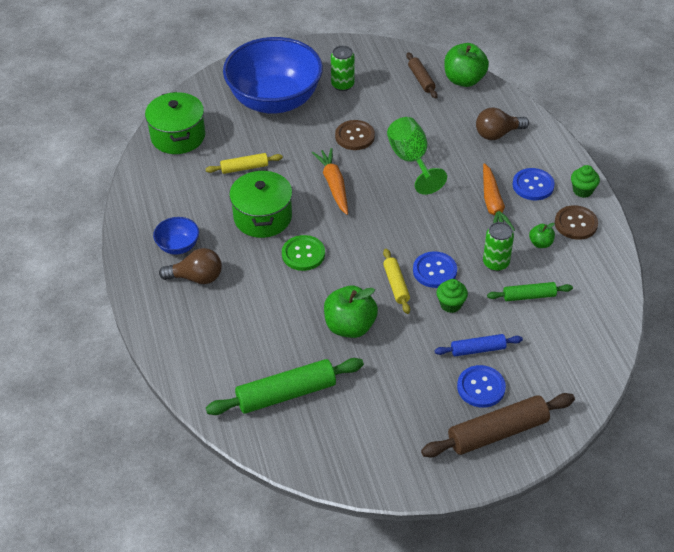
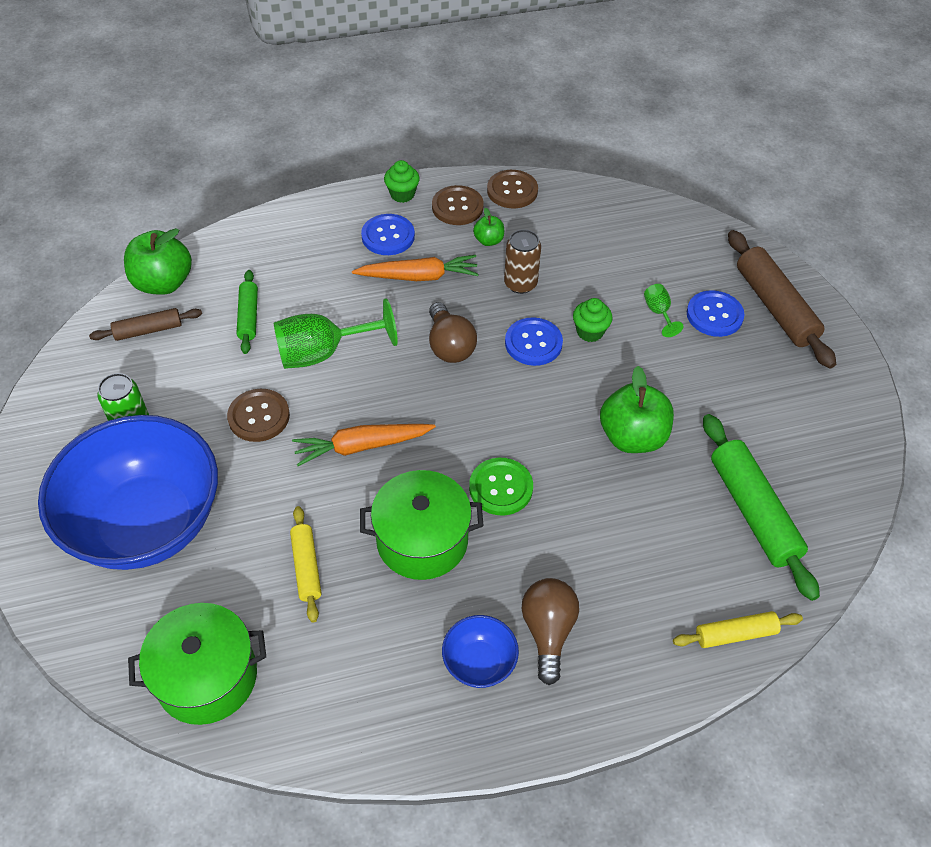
camera: 90 degrees left, 5 degrees up
yellow rolling pin [383,248,410,314] -> yellow rolling pin moved to [673,611,803,648]
blue rolling pin [435,334,523,356] -> green goblet [644,284,684,337]
brown light bulb [476,107,529,140] -> brown light bulb moved to [429,302,477,363]
green can [483,222,514,271] -> brown can [504,229,541,294]
green rolling pin [487,282,573,301] -> green rolling pin moved to [237,270,258,354]
none -> brown button [487,170,538,208]

